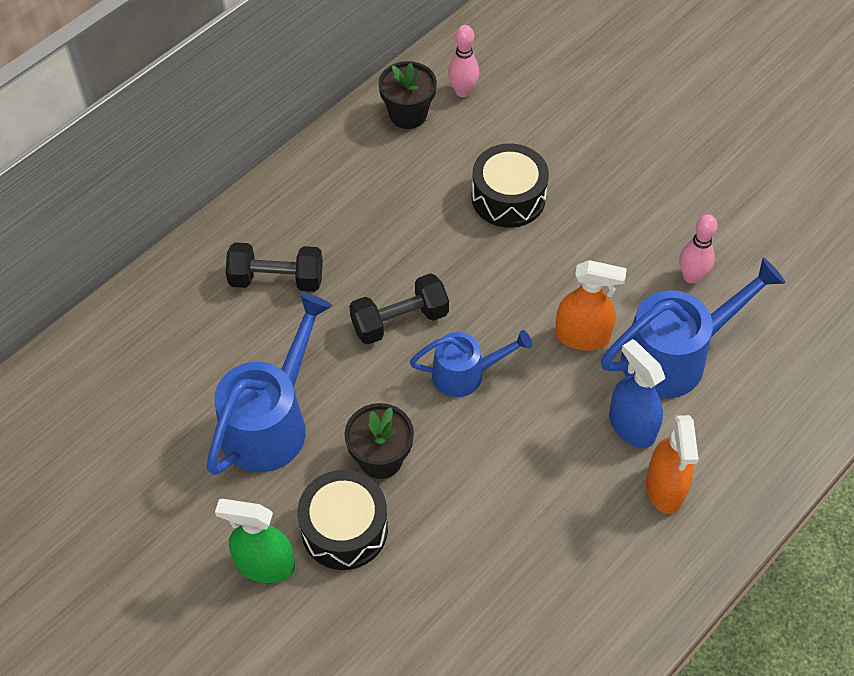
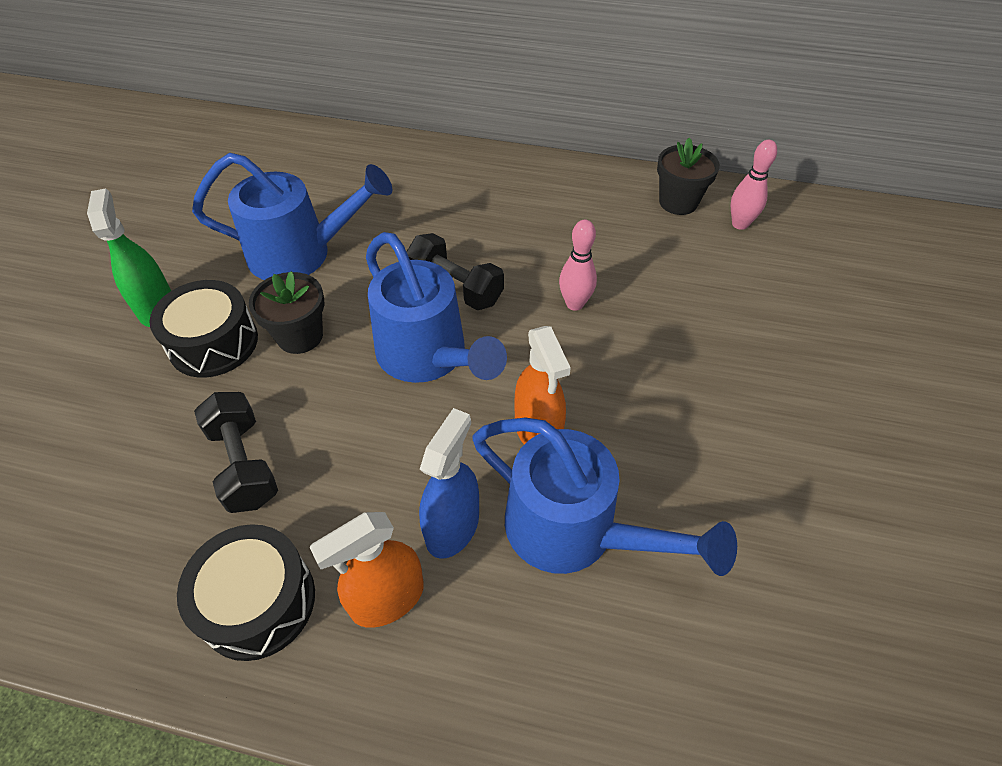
camera: 60 degrees right, 5 degrees down
black dumbbell [226,242,323,292] -> black dumbbell moved to [194,392,278,513]
blue watering can [410,330,532,397] -> blue watering can [366,232,507,383], size x1.65
black drum [472,144,549,228] -> black drum moved to [177,524,315,661]
pink bowling pin [679,214,718,284] -> pink bowling pin moved to [559,220,597,311]

